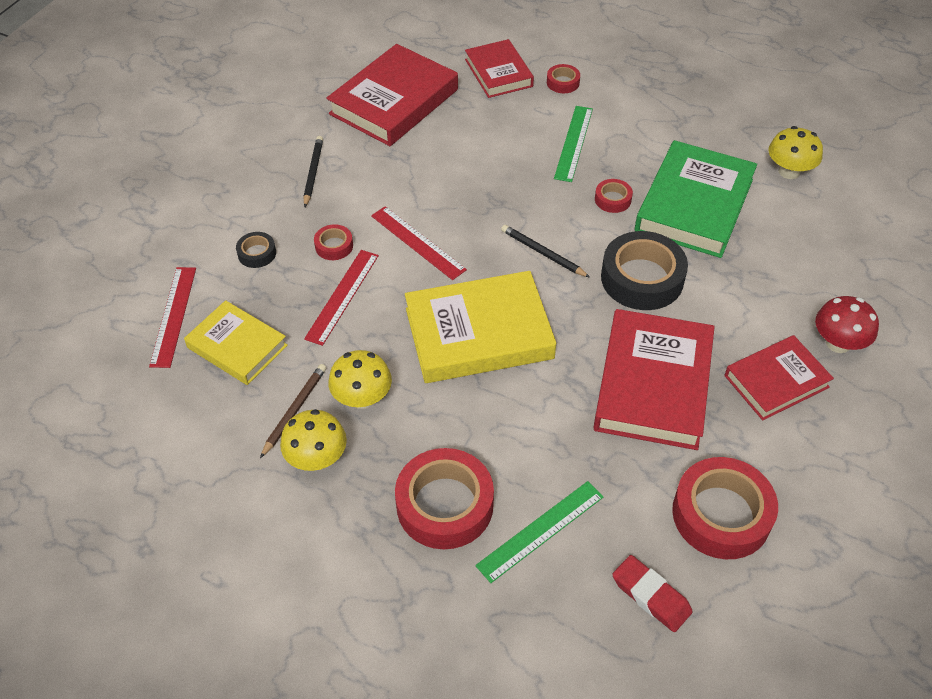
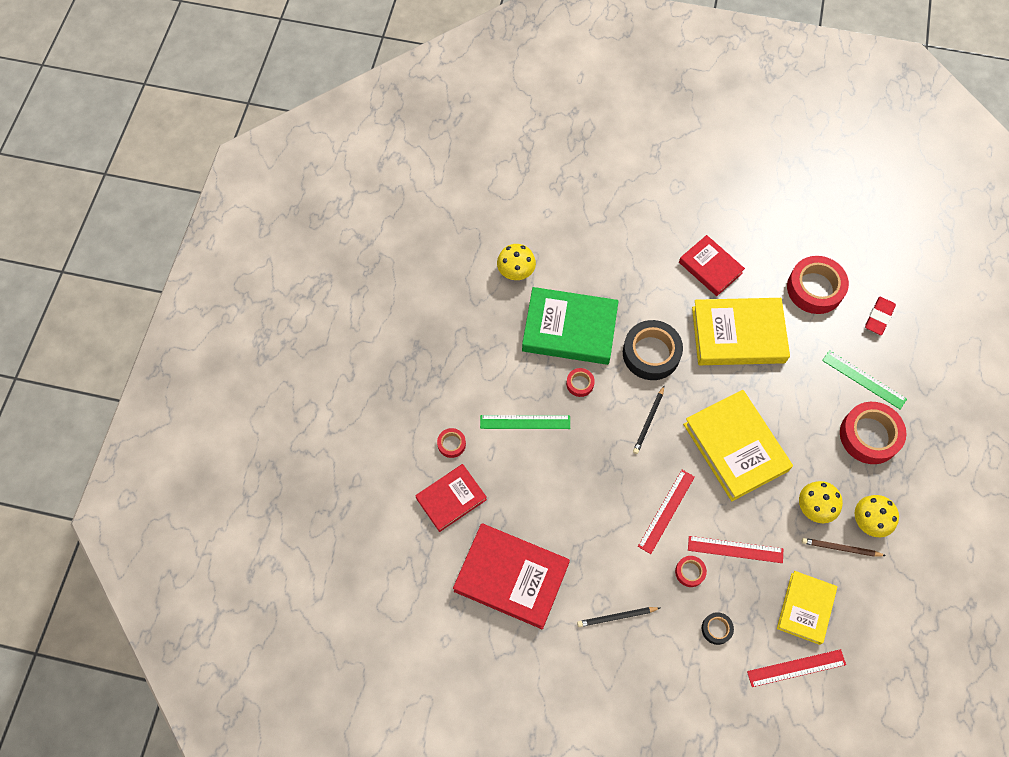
camera: 105 degrees left, 15 degrees up
red book [593,309,715,450] -> yellow book [692,298,790,365]
red mushroom [815,296,879,353] -> none

